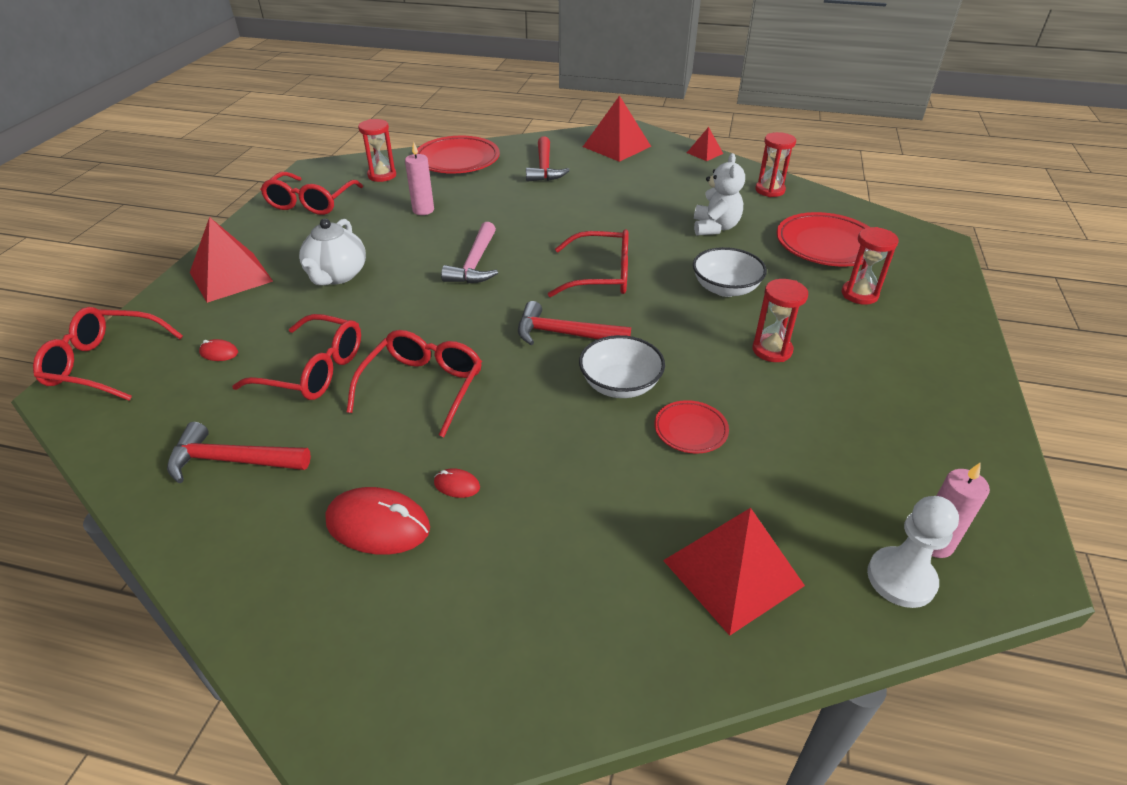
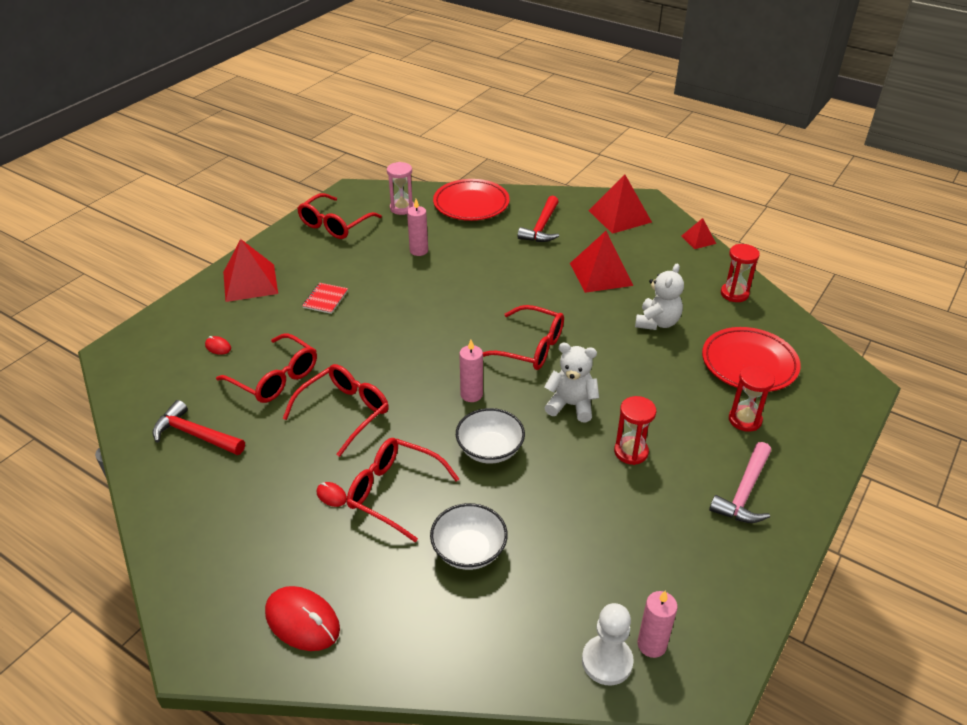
camera: 20 degrees right, 0 degrees up
red glasses [33,307,183,401] -> red glasses moved to [347,438,459,542]
white teapot [299,218,366,285] -> red notebook [302,283,348,314]
red mouse [325,487,430,555] -> red mouse moved to [265,586,340,651]
red hourglass [358,119,396,182] -> pink hourglass [387,162,414,215]
pink hammer [441,222,498,283] -> pink hammer moved to [709,442,771,523]
red hammer [518,301,631,345] -> pink candle [459,340,483,402]
red plate [654,400,729,454] -> none
red pyramid [663,508,805,636] -> red pyramid moved to [570,231,633,293]
white bowl [693,247,767,297] -> white bowl moved to [430,503,508,570]
none -> white teddy bear [544,343,599,422]

